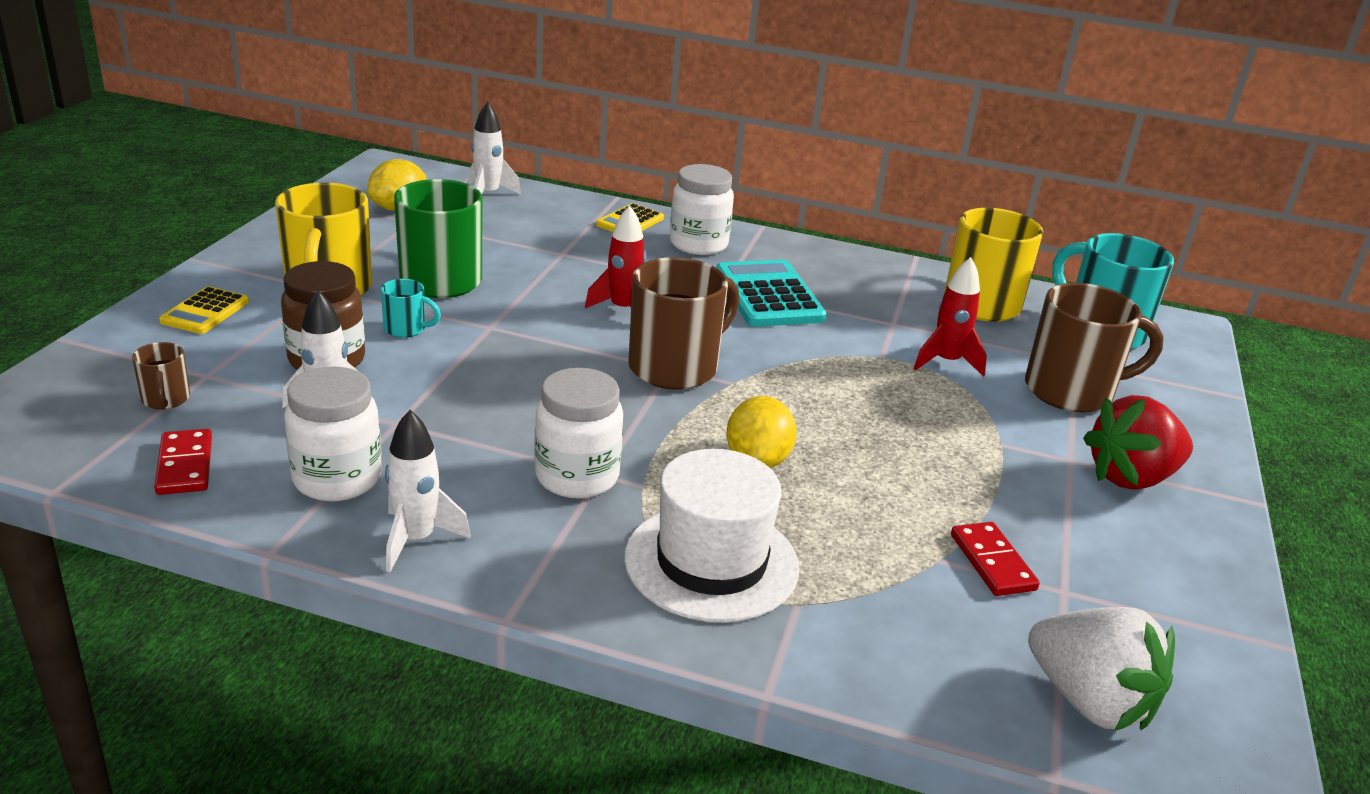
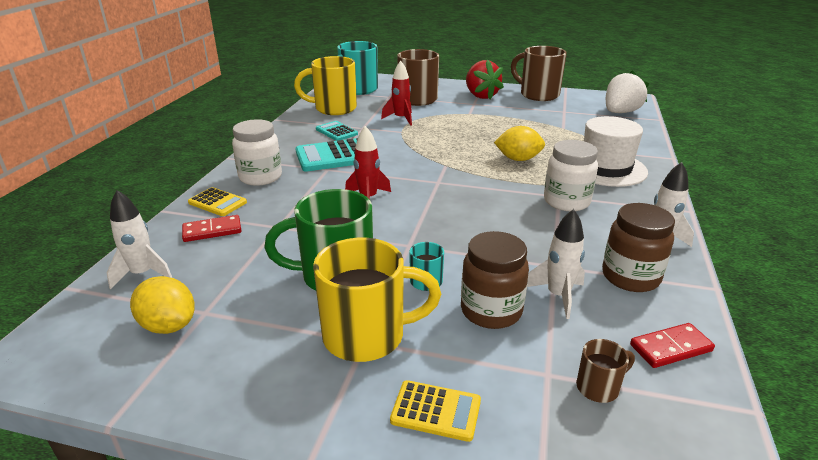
camera: 90 degrees left, 0 degrees up
white jar [284,366,382,501] -> brown jar [602,203,675,292]
brown mug [628,257,740,390] -> brown mug moved to [511,46,567,101]
red domino [951,522,1040,596] -> red domino moved to [182,215,241,242]
none -> turquoise calculator [316,121,358,141]

